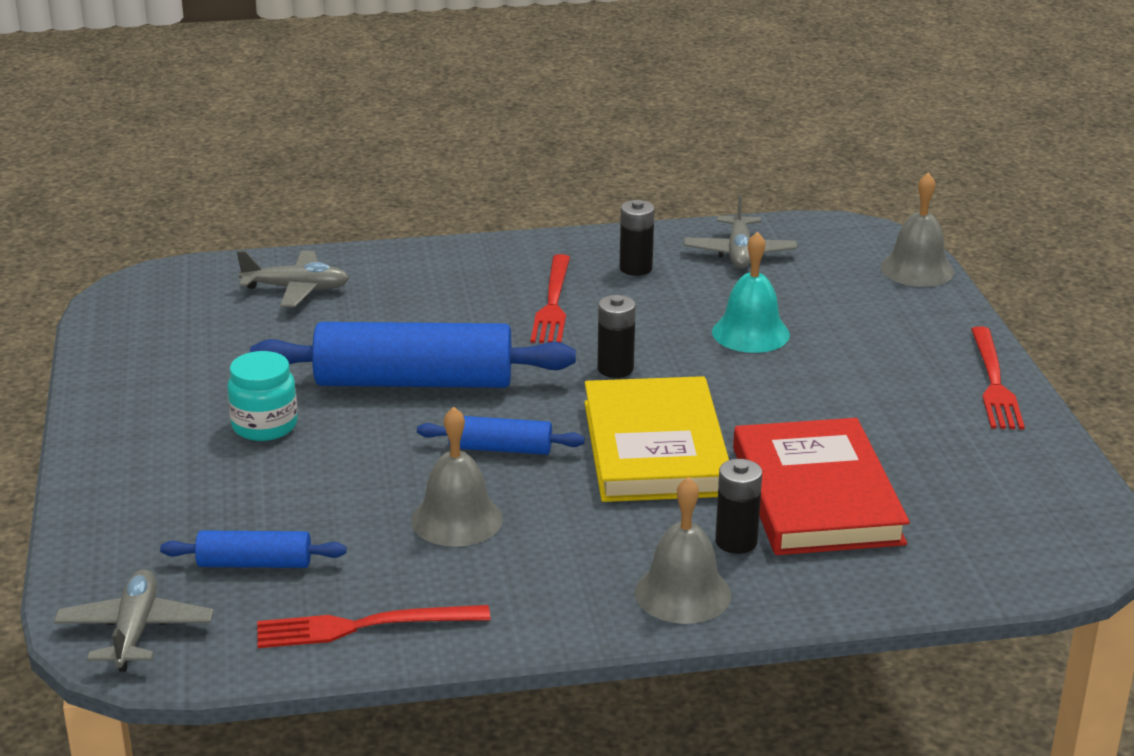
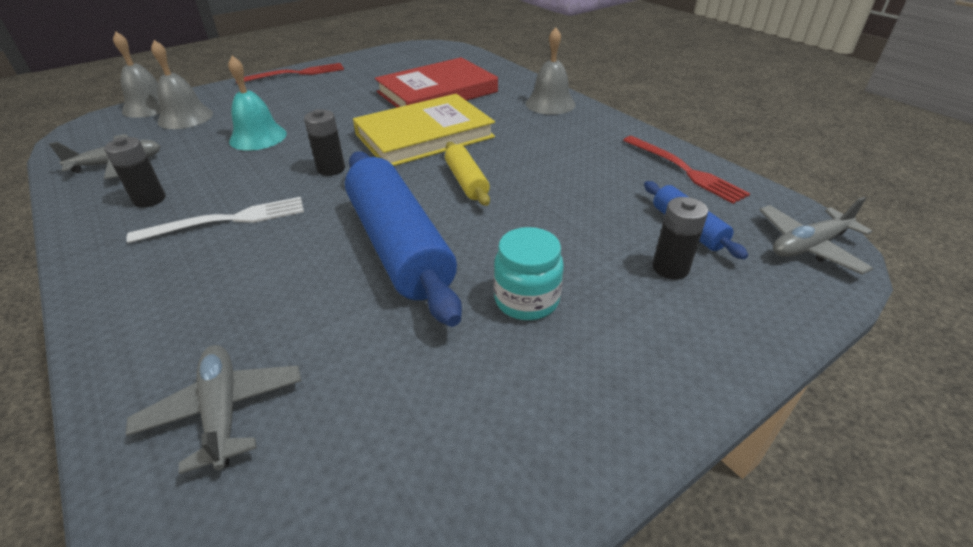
camera: 115 degrees left, 10 degrees up
grey bell [411,407,503,547] -> grey bell moved to [151,40,213,129]
blue rolling pin [417,416,585,455] -> yellow rolling pin [445,142,490,206]
red fork [531,254,570,343] -> white fork [127,197,304,243]
black battery [715,459,762,554] -> black battery moved to [653,197,708,280]

